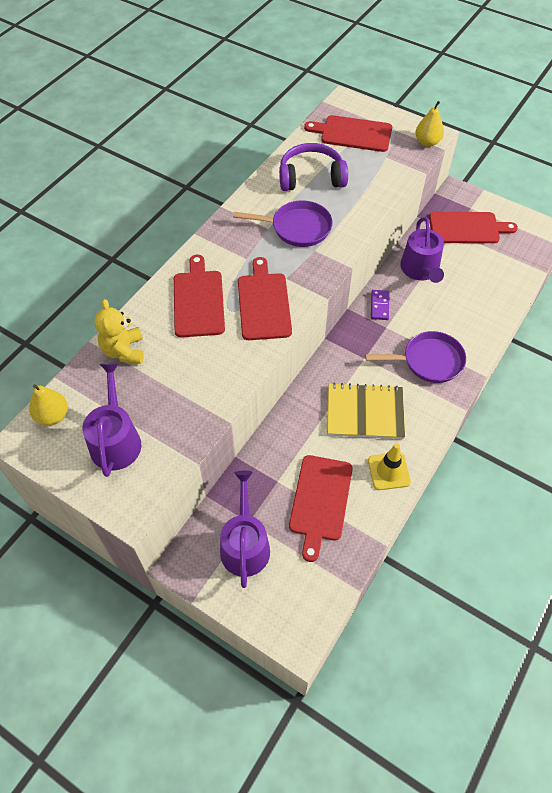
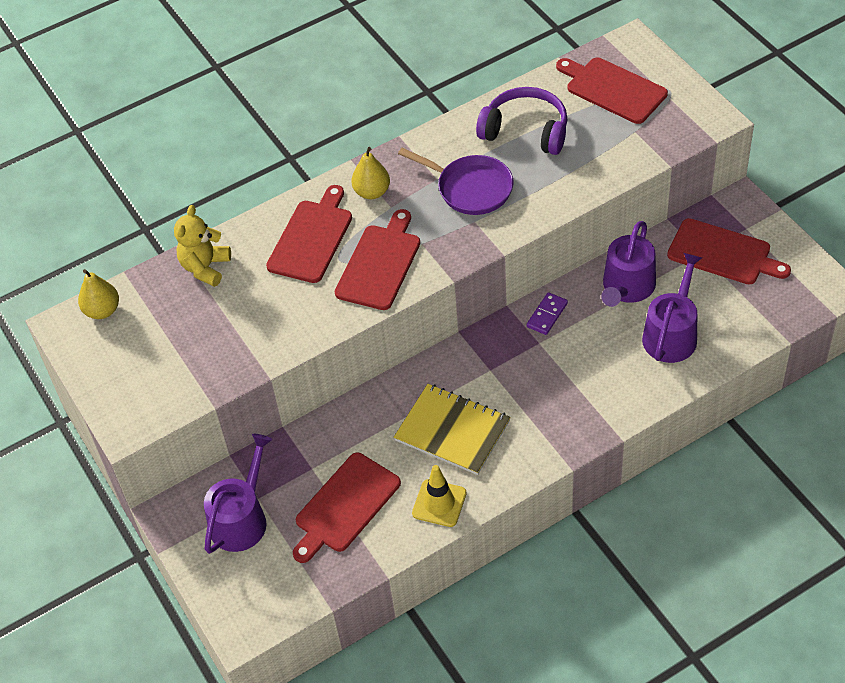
camera: 30 degrees right, 5 degrees down
purple watering can [82,363,141,477] -> purple watering can moved to [642,253,702,363]
purple pan [365,331,466,383] -> none
yellow pear [415,101,444,147] -> yellow pear moved to [351,147,390,199]

